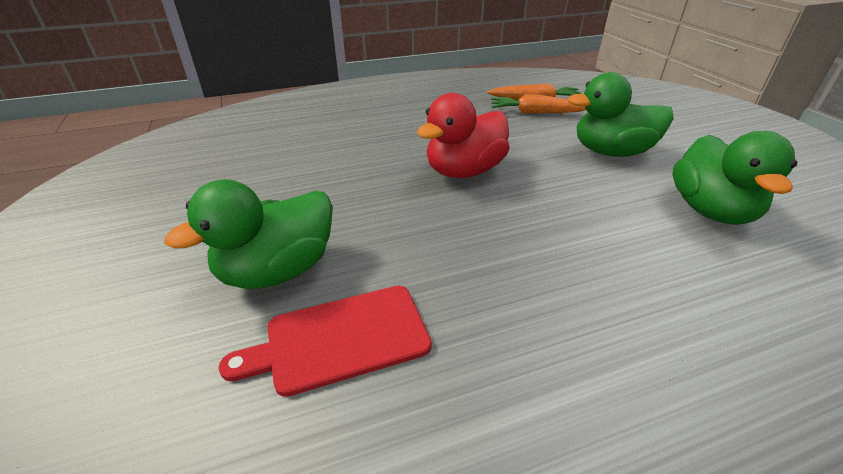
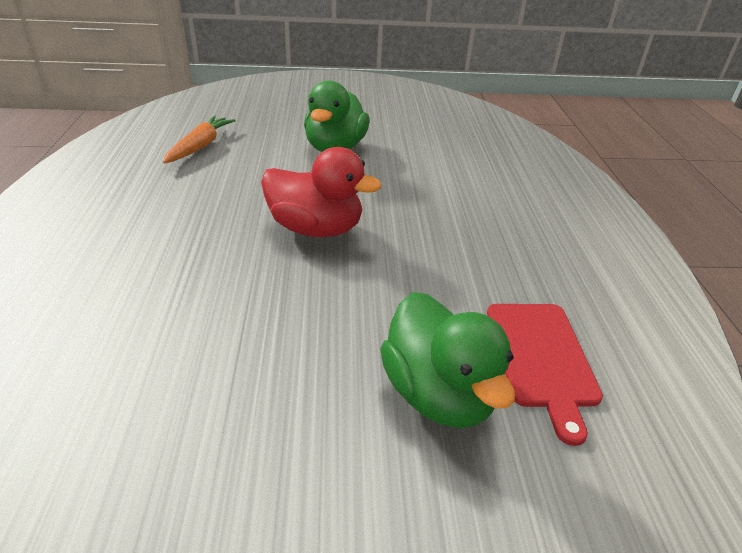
camera: 75 degrees left, 0 degrees up
red duck [417,93,510,178] -> red duck turned 45 degrees counterclockwise [261,147,381,237]
orange carrot [491,94,586,114] -> none
green duck [672,131,797,225] -> none

